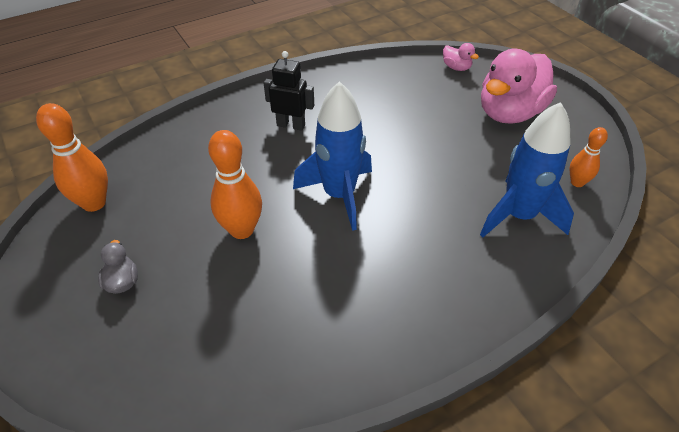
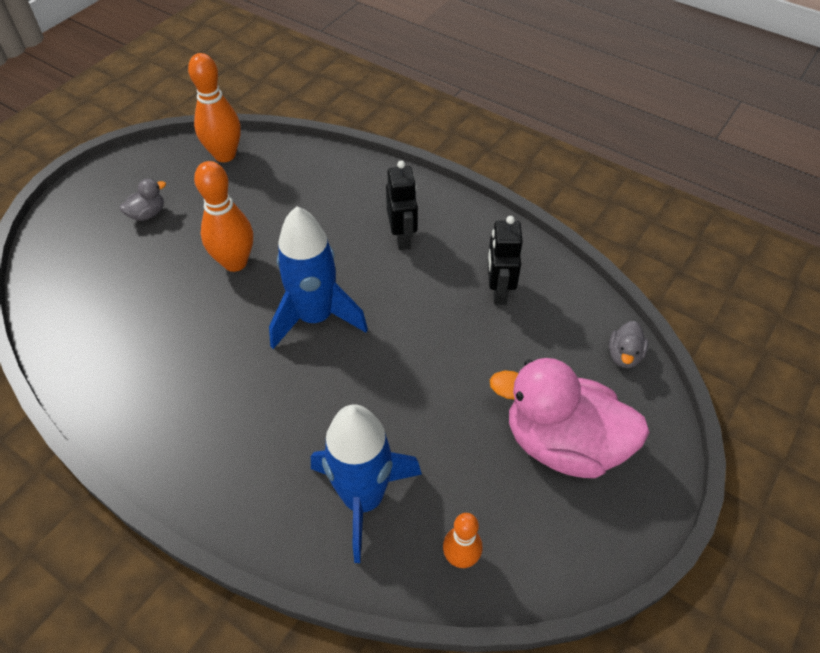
camera: 65 degrees right, 5 degrees up
pink duck [443,43,479,71] -> grey duck [609,321,649,368]
none -> black robot [488,216,523,305]

